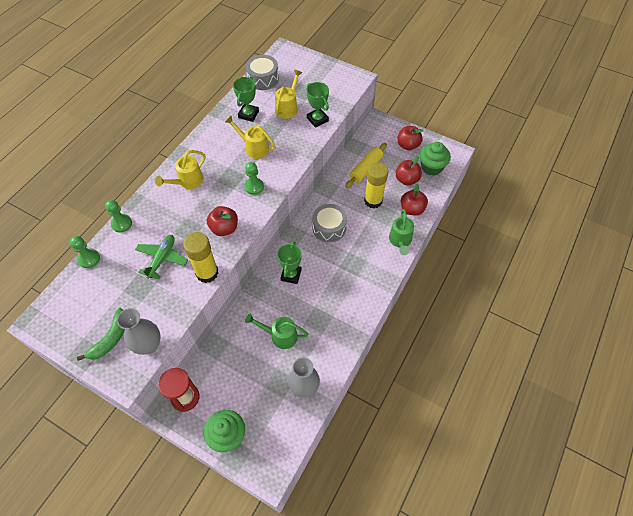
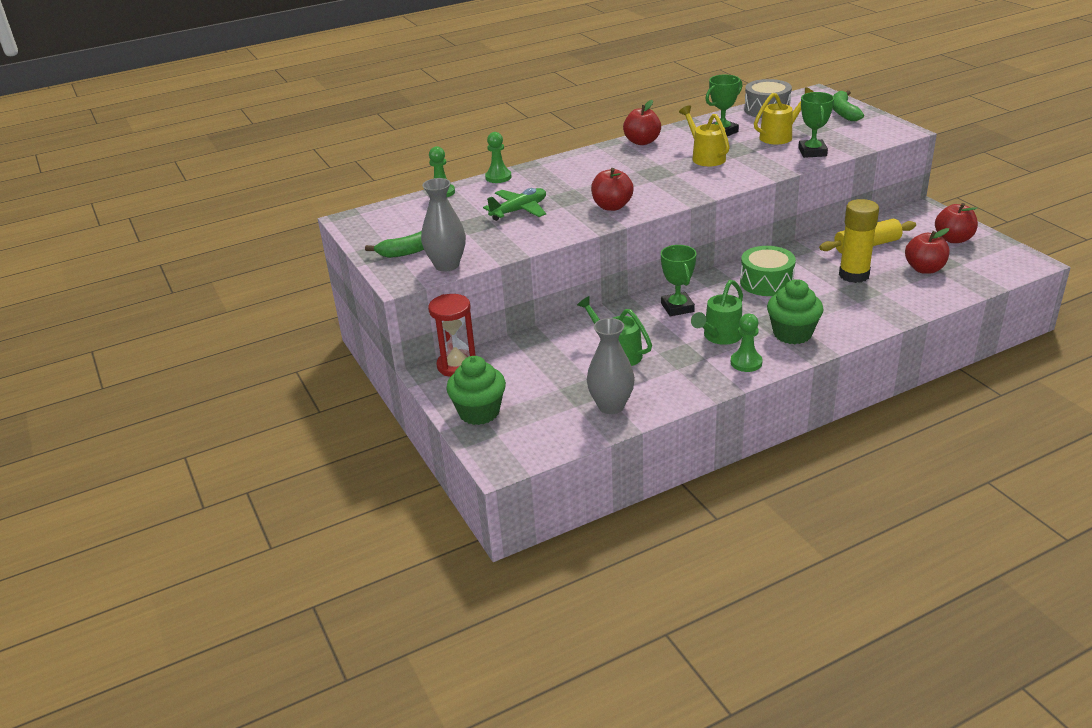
camera: 35 degrees right, 25 degrees down
yellow watering can [155,150,205,189] -> none
yellow glue stick [183,232,219,283] -> none
green pawn [244,162,264,195] -> green pawn moved to [731,314,763,372]
green trophy [277,241,302,284] -> green trophy turned 60 degrees counterclockwise [661,245,696,316]
grey drum [312,204,347,242] -> green drum [740,246,796,296]
green watering can [389,209,414,255] -> green watering can moved to [691,280,743,345]
red apple [401,184,428,216] -> red apple moved to [623,100,661,145]
green cupcake [420,142,451,176] -> green cupcake moved to [767,279,824,344]
none -> green banana [833,90,864,121]

